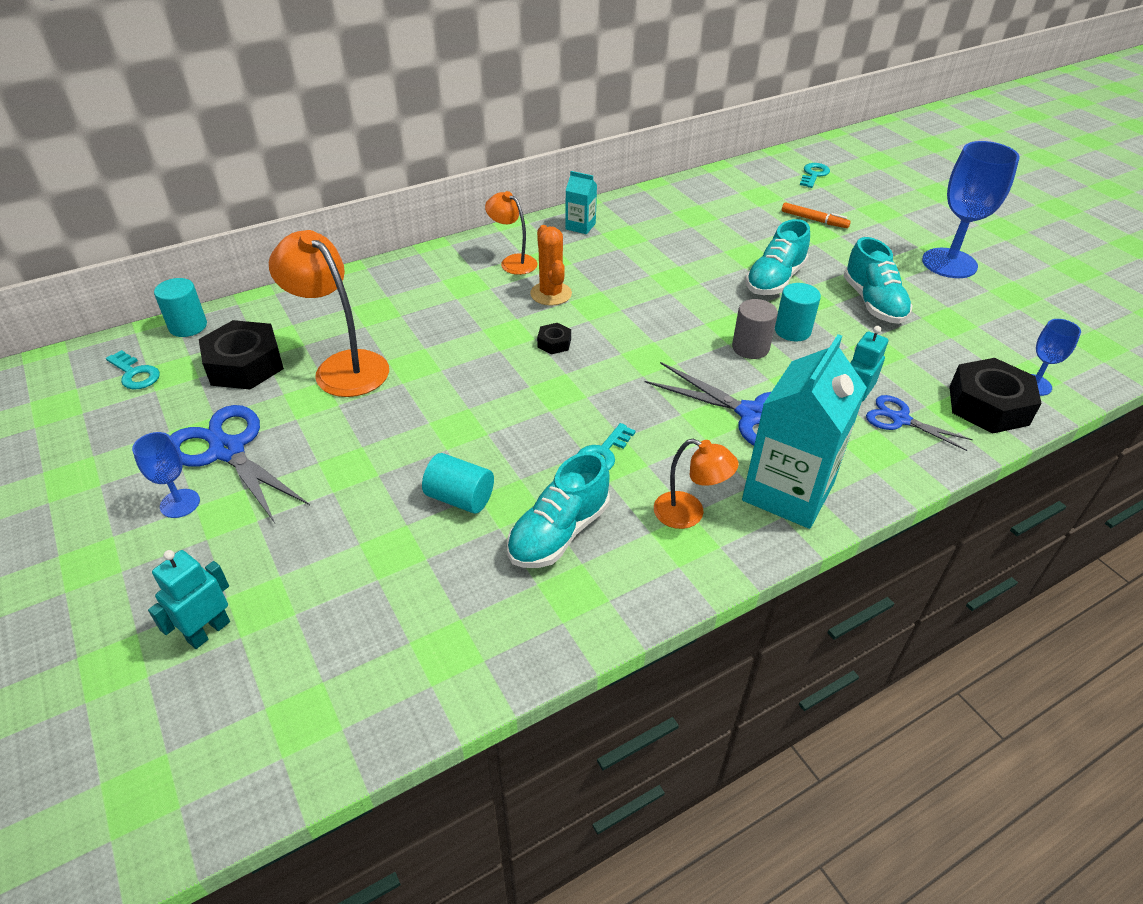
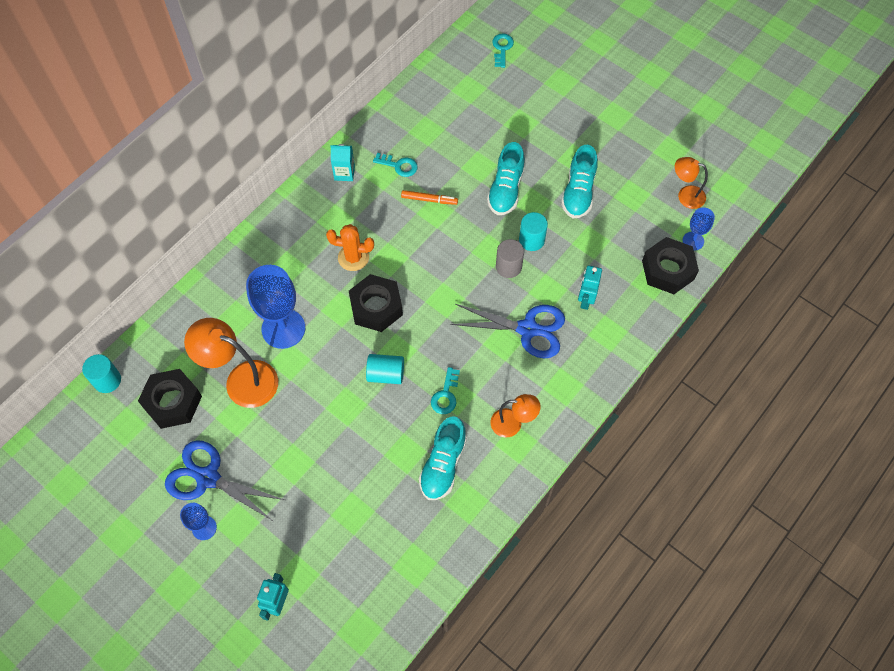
camera: 20 degrees left, 20 degrees up
turquoise key [106,350,160,390] -> turquoise key moved to [373,153,418,177]
turquoise cylinder [422,453,494,514] -> turquoise cylinder moved to [366,354,404,384]
orange lamp [485,191,538,275] -> orange lamp moved to [675,157,708,209]
orange cactus [530,225,572,306] -> orange cactus turned 45 degrees counterclockwise [326,224,374,271]
black nut [537,323,571,354] -> black nut [349,274,403,332], size x2.15
turquoise carton [742,334,867,529] -> none
orange marker [782,202,851,228] -> orange marker moved to [401,190,458,205]
turquoise shoe [843,237,913,324] -> turquoise shoe turned 45 degrees clockwise [561,145,598,218]
blue scissors [866,395,973,451] -> none
blue goblet [922,141,1020,278] -> blue goblet moved to [246,265,305,349]

